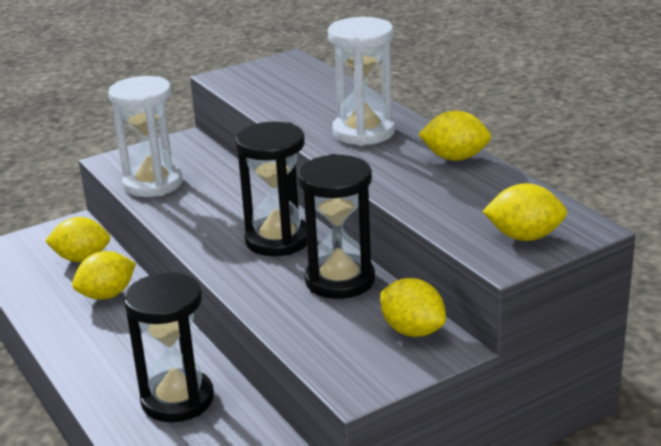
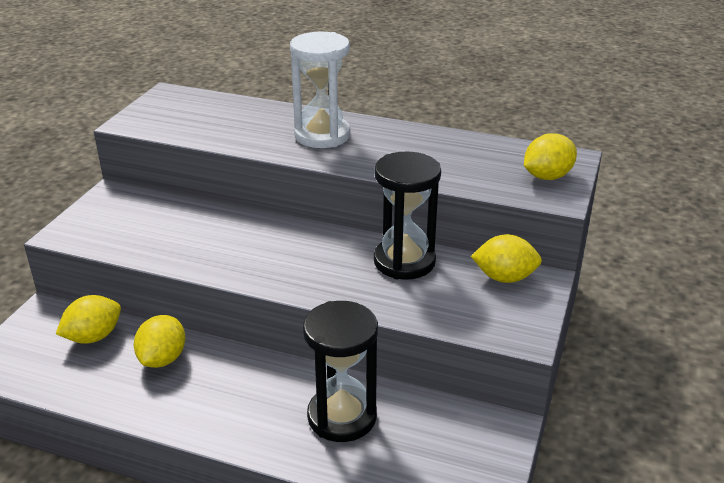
camera: 40 degrees left, 5 degrees up
white hourglass [108,76,182,197] -> none
black hourglass [235,122,307,256] -> none
yellow lemon [418,111,491,161] -> none

